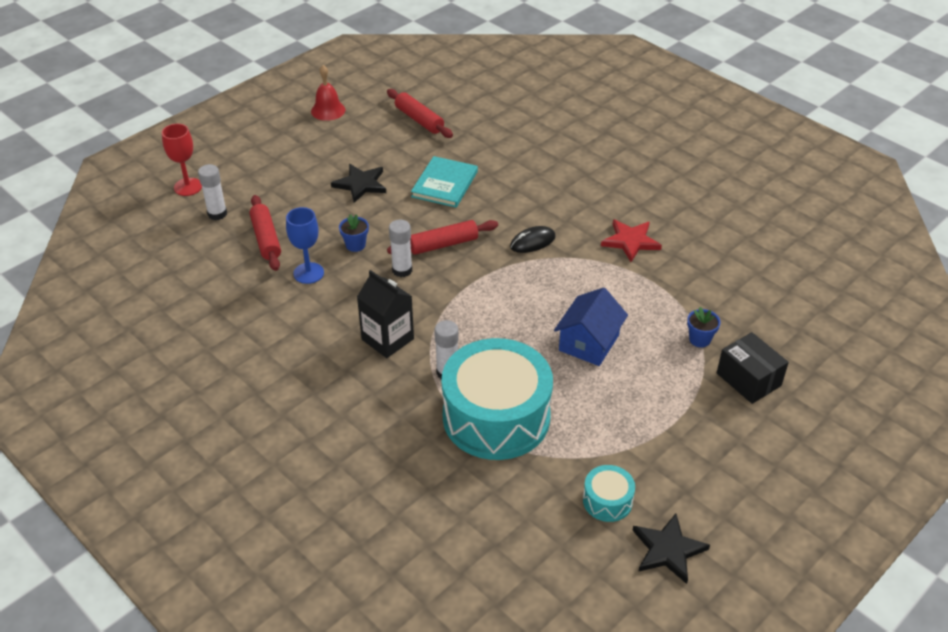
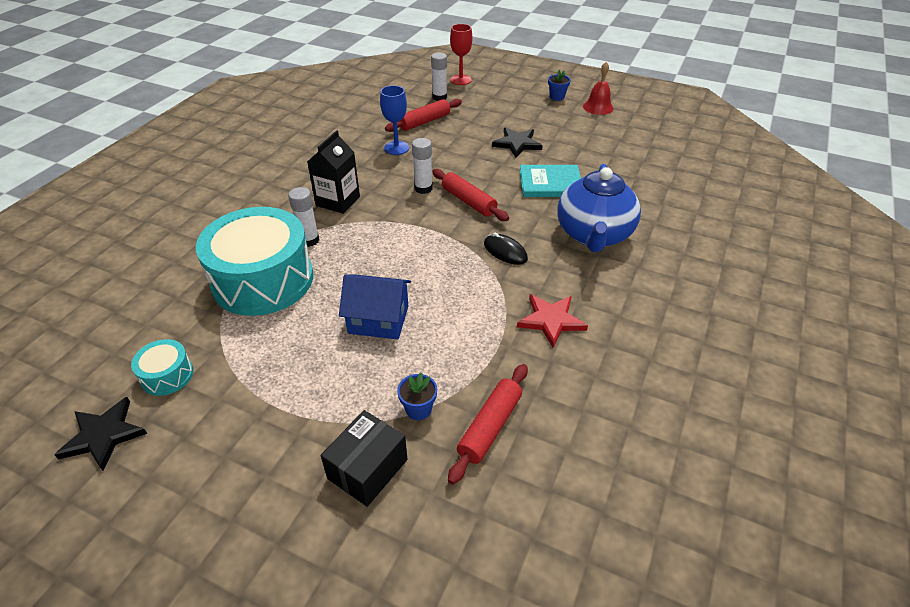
camera: 70 degrees right, 0 degrees up
blue flower pot [339,214,369,252] -> blue flower pot moved to [548,70,571,101]
red rolling pin [387,89,453,138] -> red rolling pin moved to [448,364,528,484]
none -> blue teapot [557,164,641,252]

